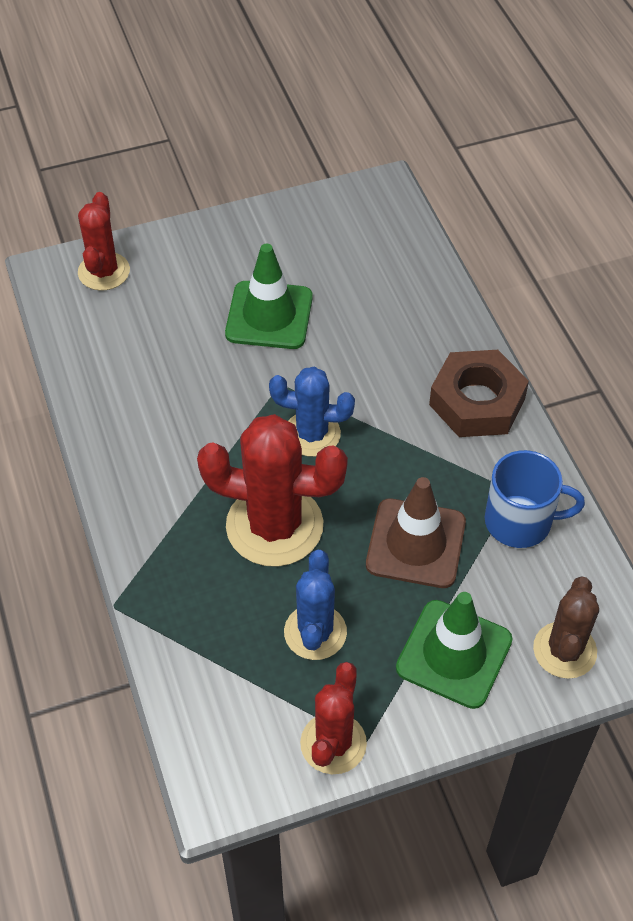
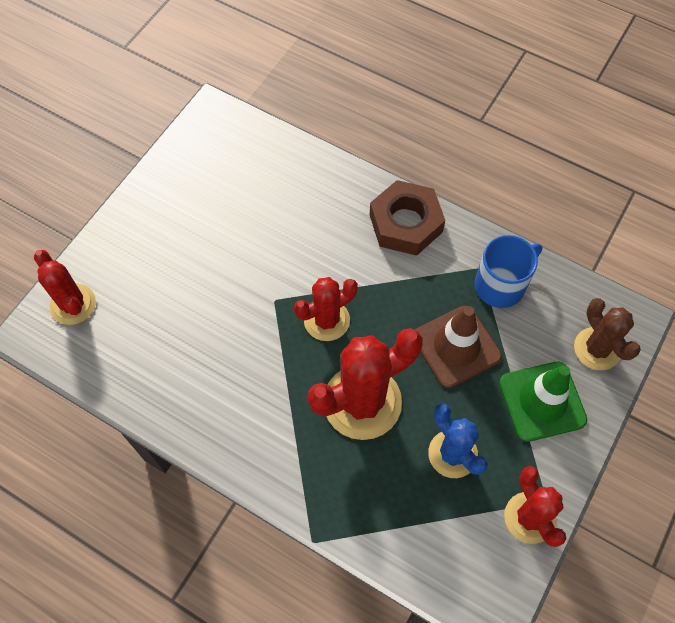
camera: 40 degrees left, 10 degrees up
green traffic cone [225,244,313,349] -> none
blue cactus [269,367,355,457] -> red cactus [294,277,358,341]

